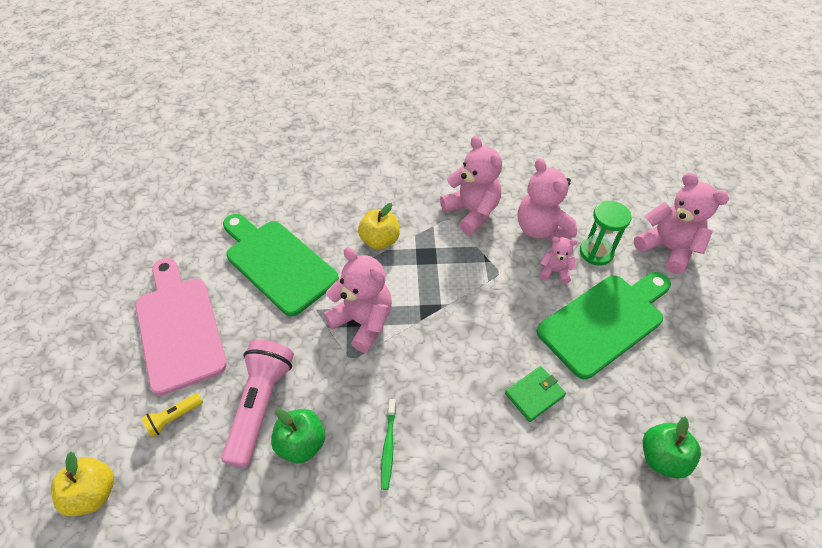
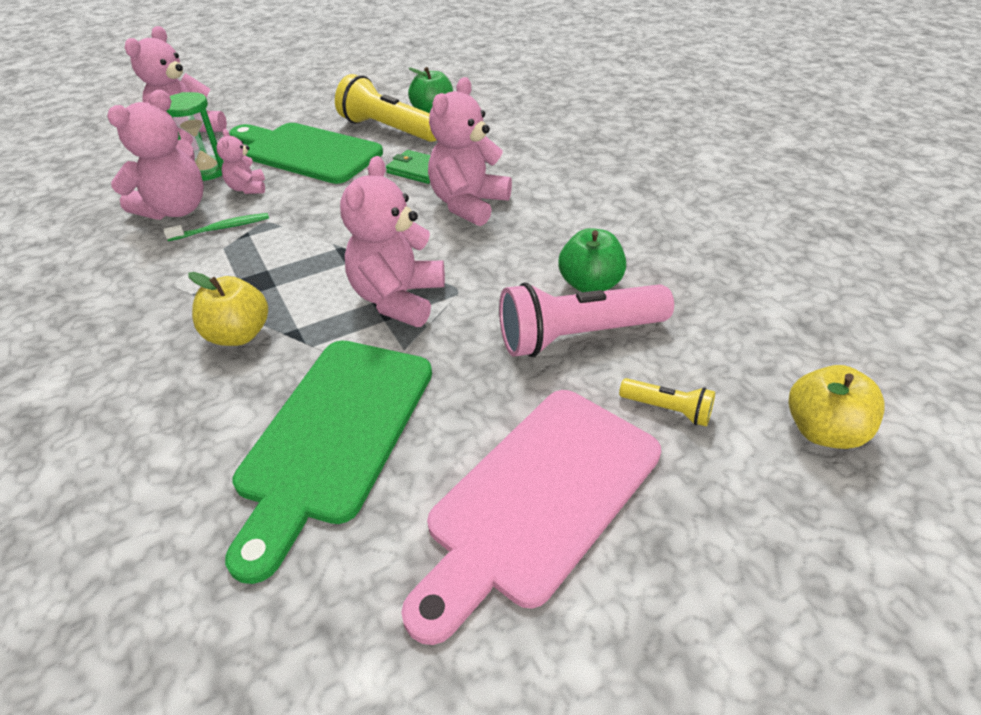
camera: 115 degrees left, 10 degrees down
green toothbrush [381,399,396,490] -> green toothbrush moved to [164,213,269,241]
pink teddy bear [440,136,502,235] -> pink teddy bear moved to [428,77,512,226]
none -> yellow flashlight [335,74,436,142]

